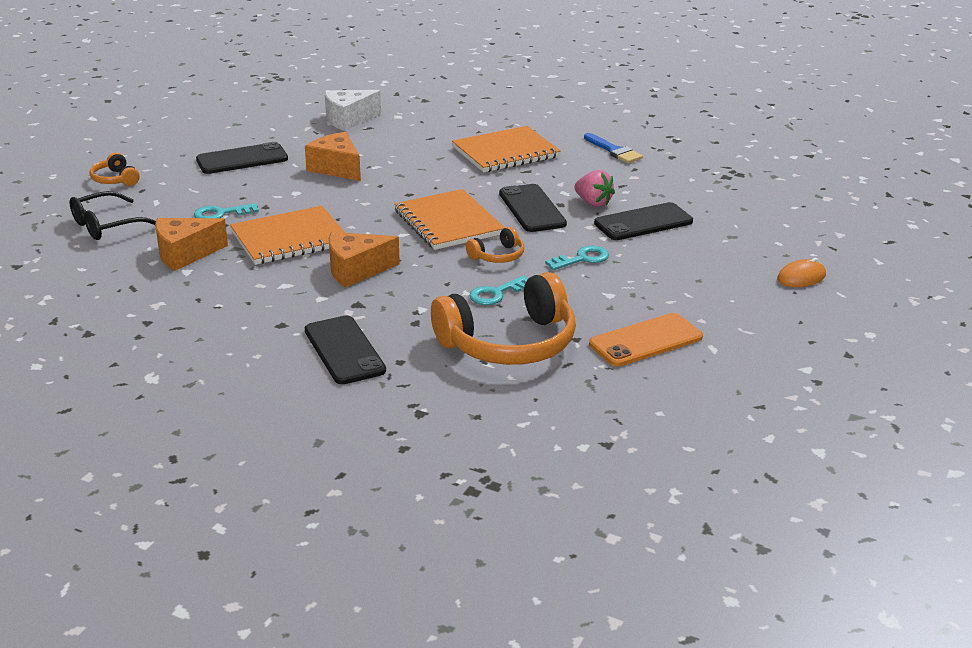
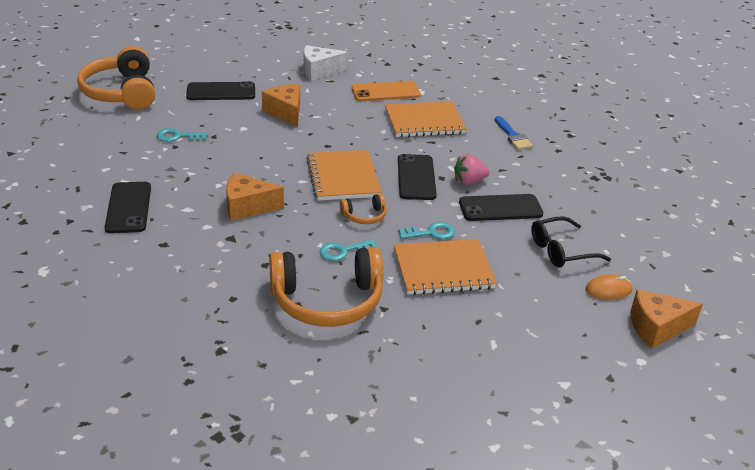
camera: 15 degrees right, 5 degrees up
black glasses [69,191,156,240] -> black glasses moved to [531,216,611,267]
orange headphones [90,152,140,186] -> orange headphones [77,46,155,110], size x2.23
orange cheese [155,218,228,271] -> orange cheese moved to [631,289,703,348]
orange notebook [230,206,345,265] -> orange notebook moved to [394,239,497,295]
black phone [305,316,386,384] -> black phone moved to [105,182,151,233]
pink strawberry [574,170,615,207] -> pink strawberry turned 105 degrees clockwise [454,154,490,185]
orange phone [589,313,703,367] -> orange phone moved to [352,81,421,101]

